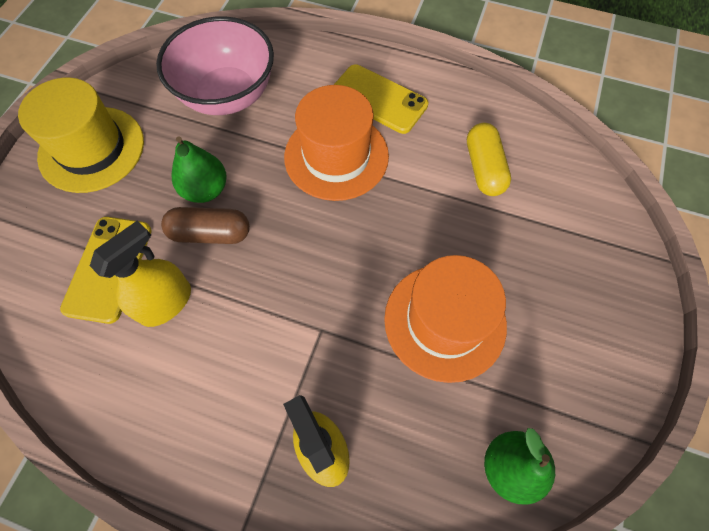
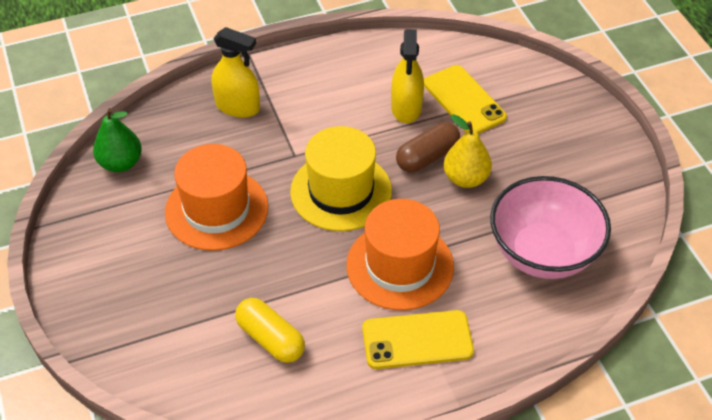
camera: 140 degrees right, 15 degrees down
yellow hat [18,77,144,193] -> yellow hat moved to [290,126,392,231]
green pear [172,136,227,203] -> yellow pear [443,114,492,188]

